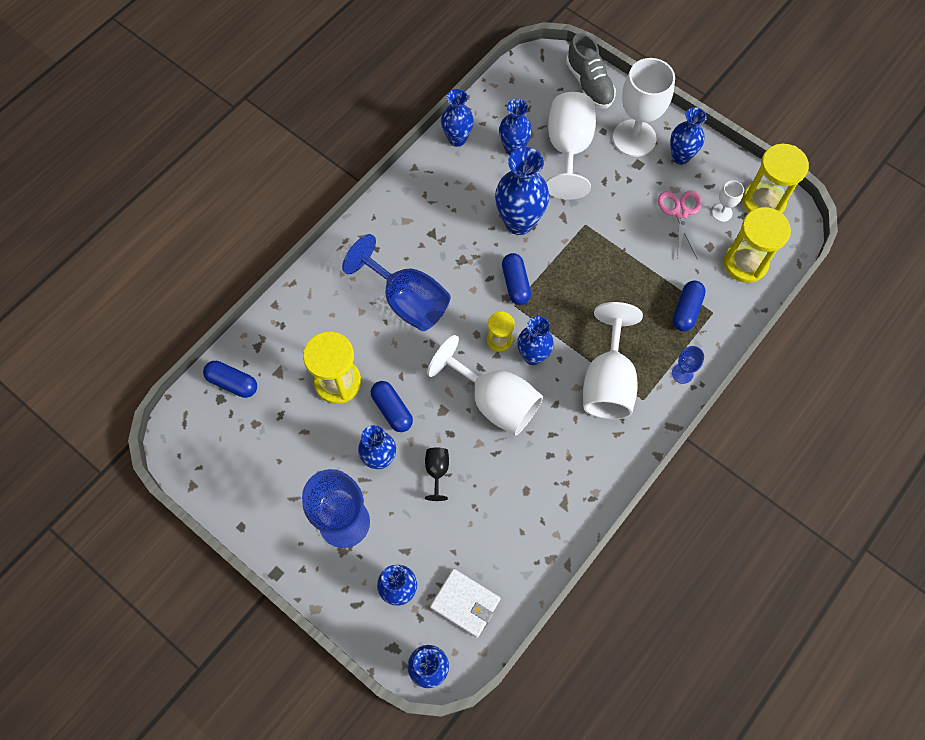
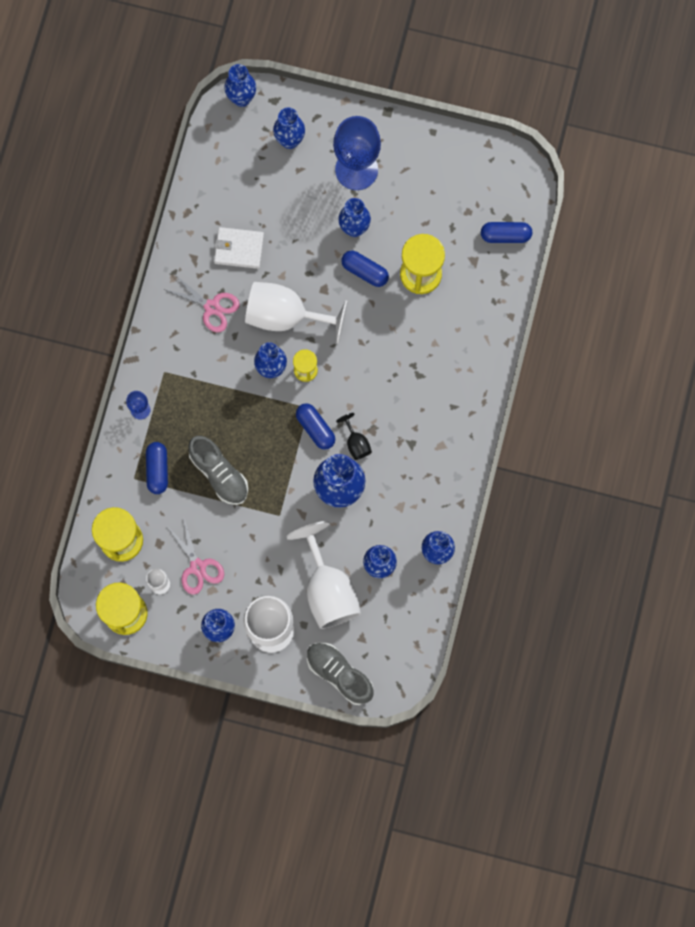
camera: 155 degrees right, 10 degrees up
blue goblet [342,234,451,331] -> none
black goblet [425,448,449,501] -> black goblet moved to [336,413,372,460]
white wallet [430,569,501,638] -> white wallet moved to [214,227,264,269]
white goblet [583,302,643,419] -> none
none -> pink scissors [163,273,240,333]
none -> grey shoe [188,436,248,505]

